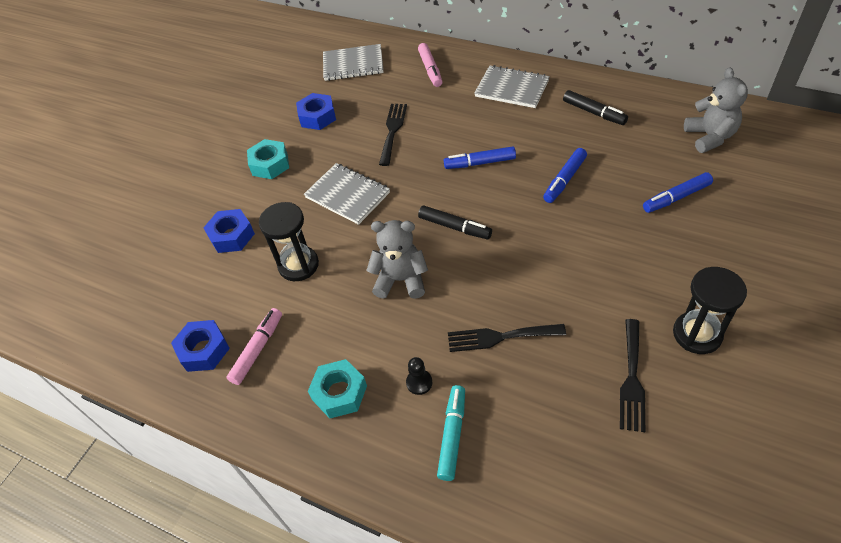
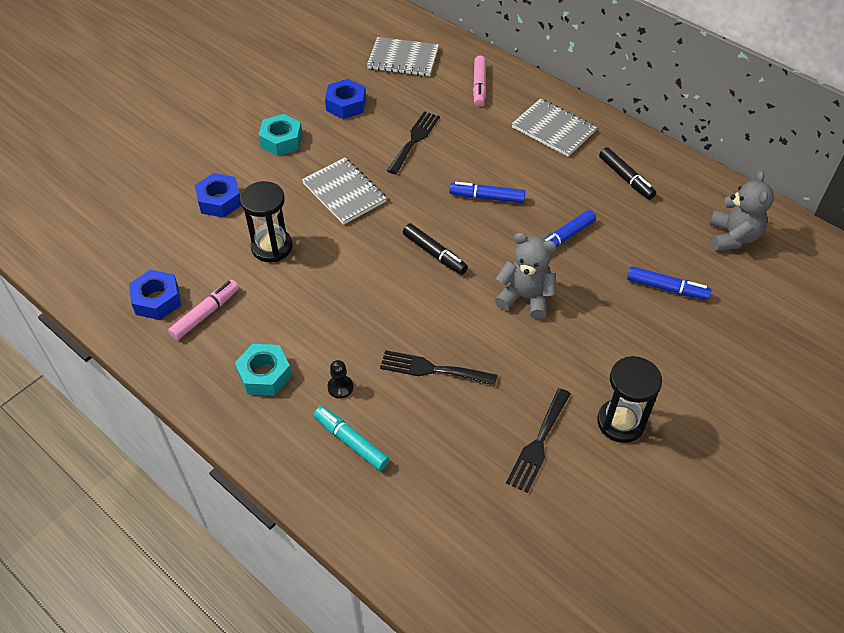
camera: 10 degrees right, 0 degrees up
grey teddy bear [366,220,428,299] -> grey teddy bear moved to [495,233,557,320]
turquoise marker [437,385,465,481] -> turquoise marker turned 75 degrees counterclockwise [314,406,390,471]
blue marker [643,172,713,213] -> blue marker turned 150 degrees counterclockwise [627,266,712,300]

